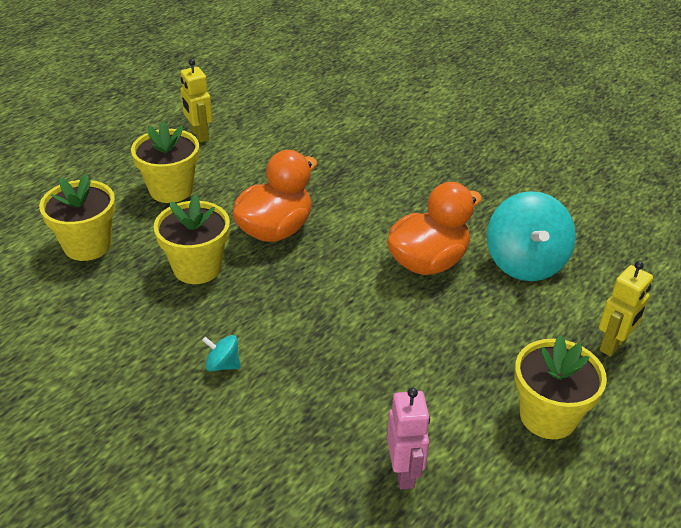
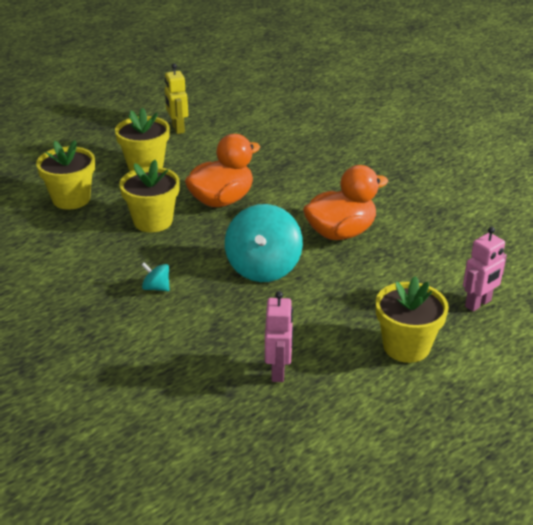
camera: 10 degrees right, 5 degrees down
turquoise spinning top [487,191,576,281] -> turquoise spinning top moved to [225,204,303,282]
yellow robot [599,261,653,357] -> pink robot [463,227,507,312]

